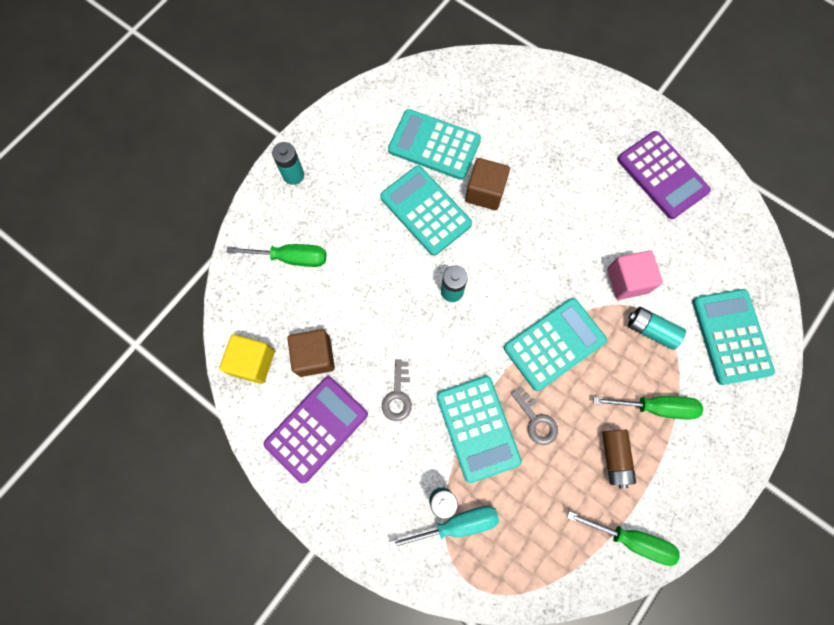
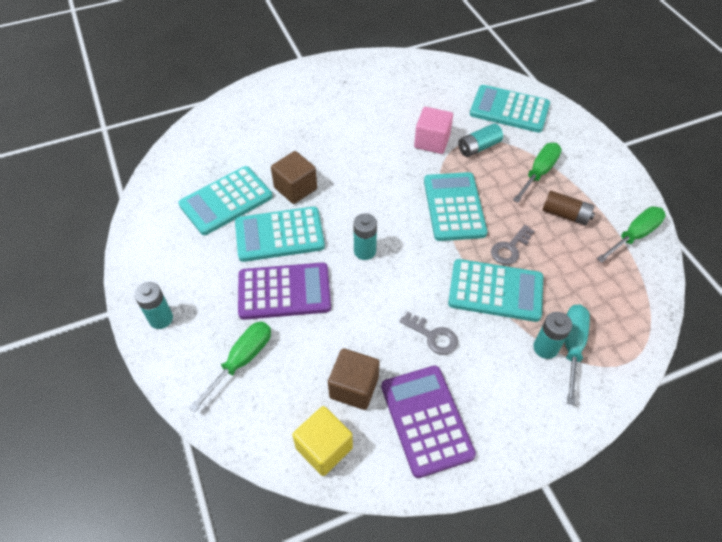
camera: 60 degrees left, 20 degrees down
grey key [511,387,558,445] -> grey key turned 135 degrees clockwise [491,225,535,265]
purple calculator [617,131,711,219] -> purple calculator moved to [238,262,331,320]

